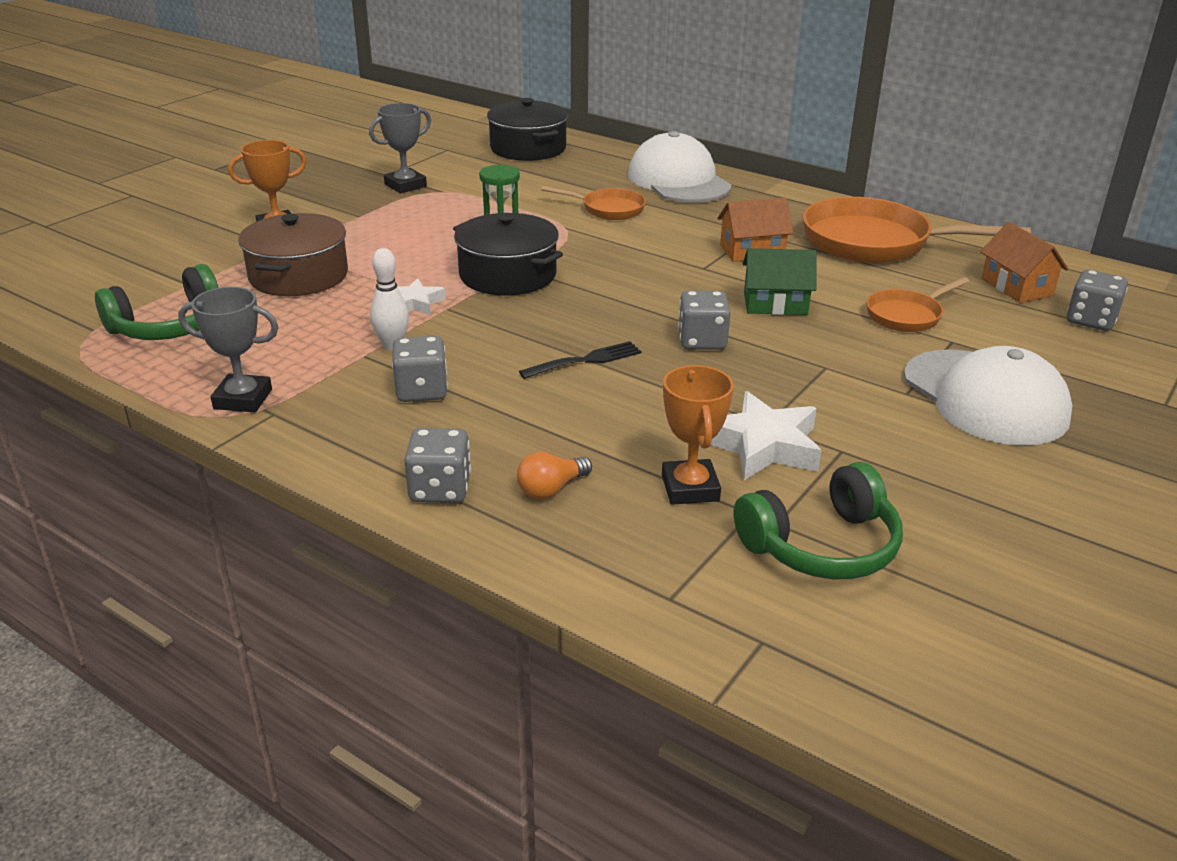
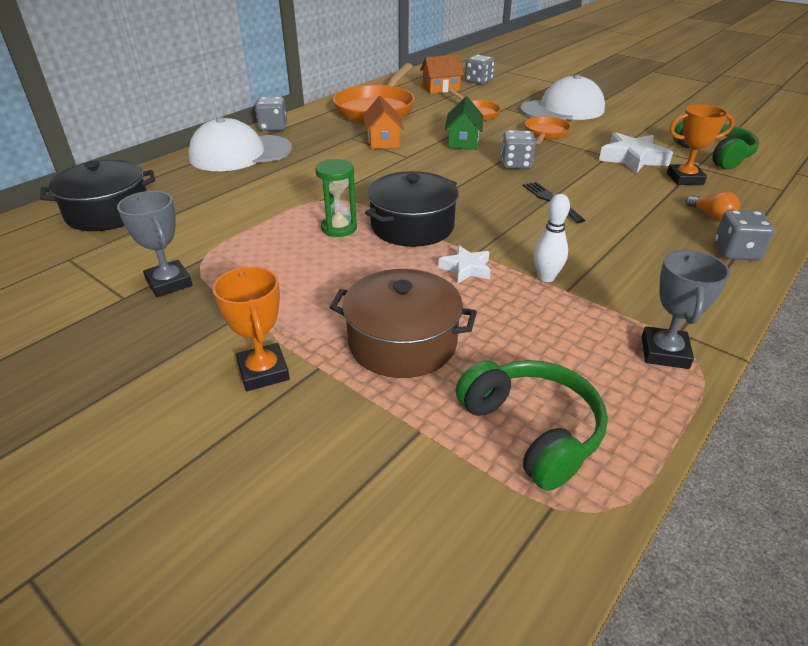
camera: 85 degrees left, 5 degrees up
grey dice [392,336,448,402] -> grey dice moved to [255,97,287,131]
orange pan [541,186,646,220] -> orange pan moved to [525,116,571,144]

